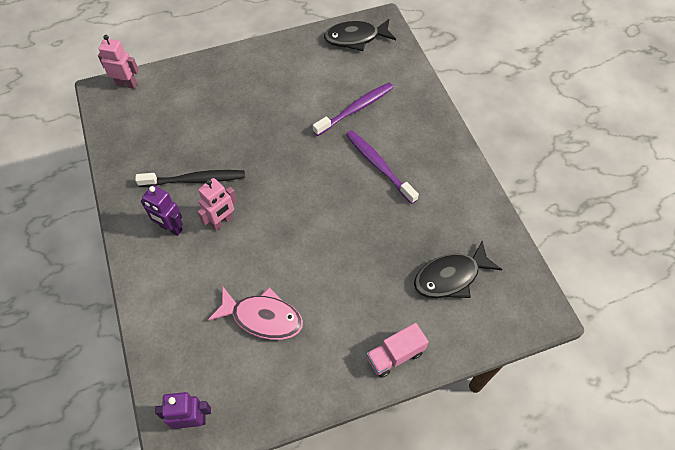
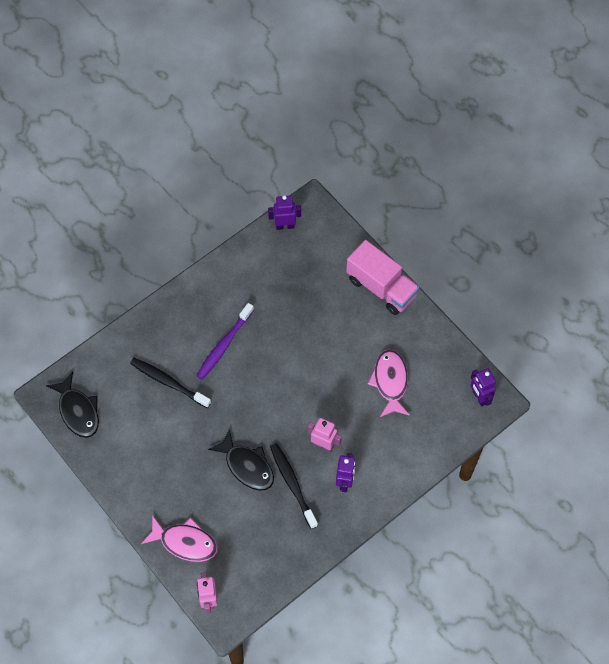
camera: 110 degrees left, 5 degrees up
purple toothbrush [313,83,394,136] -> black toothbrush [130,358,211,408]
pink truck [366,323,429,378] -> pink truck [346,240,420,315], size x1.73
black fish [414,241,502,298] -> black fish moved to [208,429,274,491]
none -> pink fish [141,515,218,562]
none -> purple robot [268,195,301,230]

